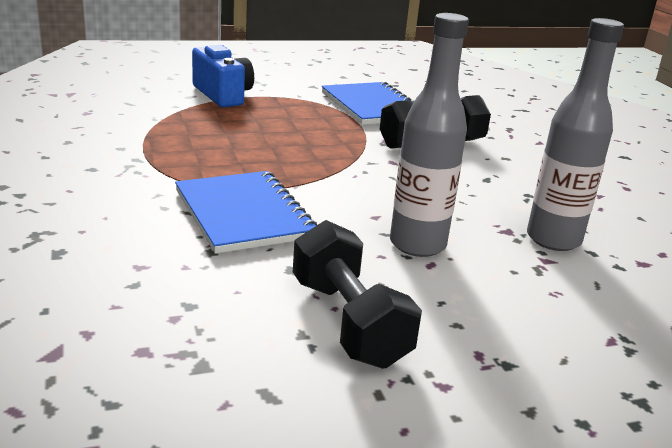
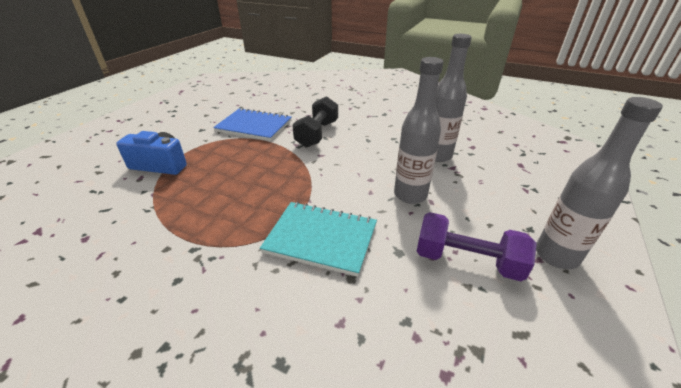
camera: 45 degrees left, 10 degrees up
blue notebook [175,171,317,254] -> turquoise notebook [260,202,377,277]
black dumbbell [293,220,422,368] -> purple dumbbell [416,212,537,281]
none -> grey bottle [536,97,663,269]

